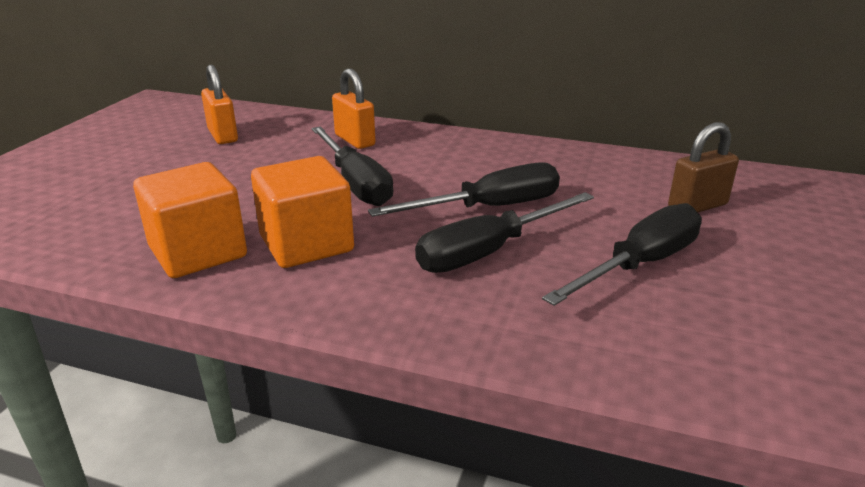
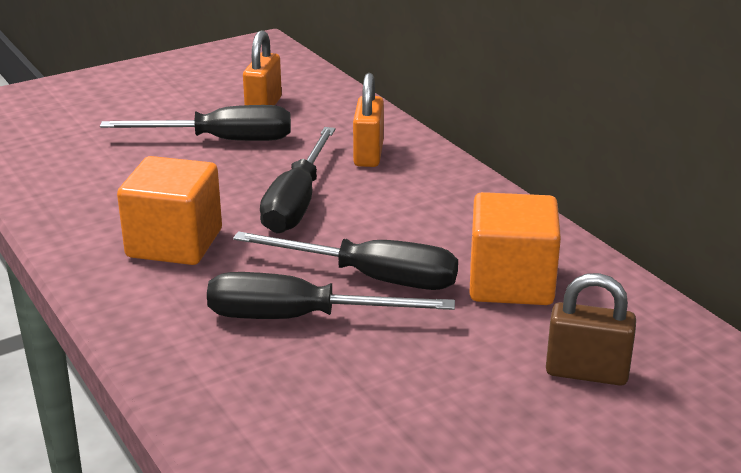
camera: 40 degrees right, 0 degrees up
orange cube [133,162,247,278] -> orange cube moved to [469,192,561,305]
black screwdriver [542,203,702,306] -> black screwdriver moved to [100,105,291,141]

